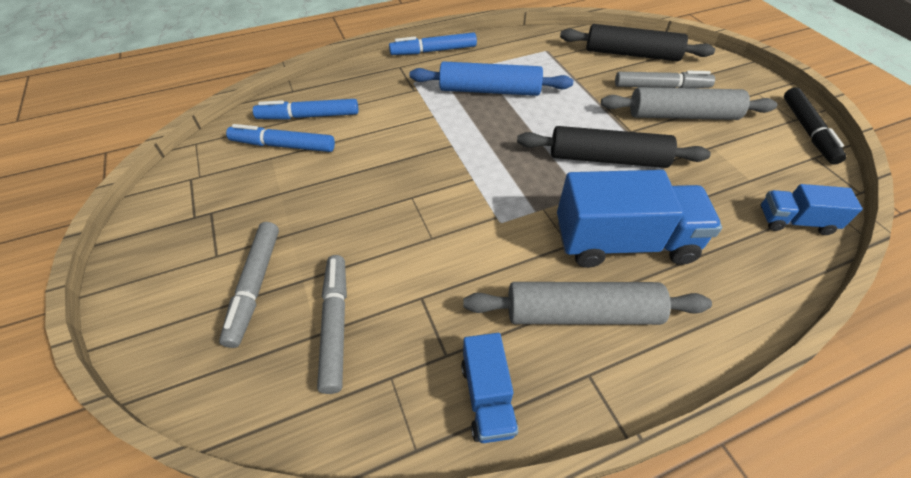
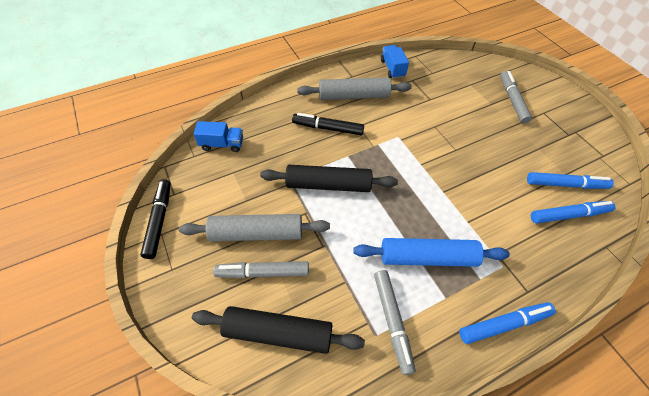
camera: 175 degrees right, 5 degrees up
grey marker [317,255,347,394] -> grey marker moved to [374,270,416,375]
blue truck [557,170,722,268] -> black marker [292,113,364,135]

